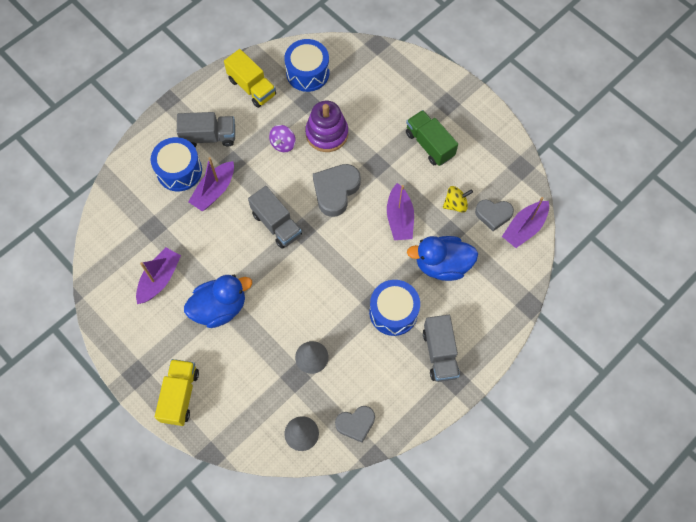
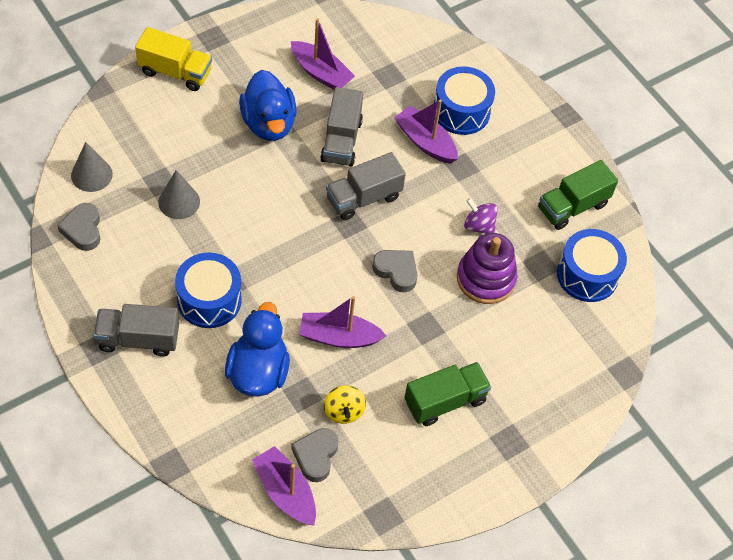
camera: 95 degrees right, 10 degrees down
grey truck [177,112,235,147] -> grey truck moved to [320,87,363,167]
yellow truck [224,49,276,108] -> green truck [538,160,618,230]
grey heart [313,164,361,217] -> grey heart [372,250,417,292], size x0.66

